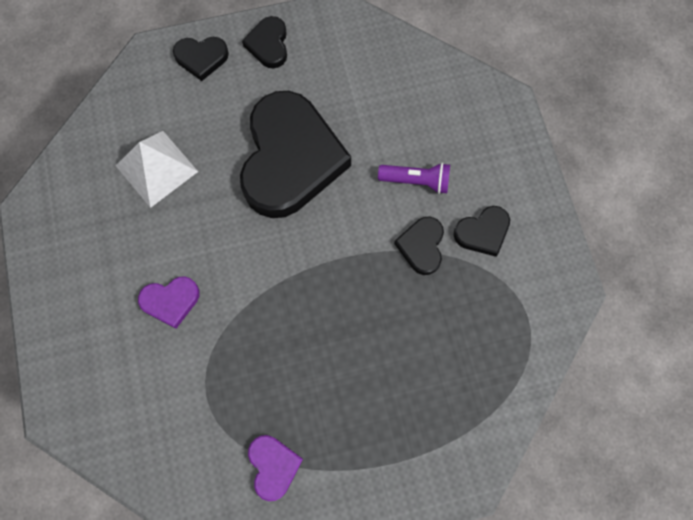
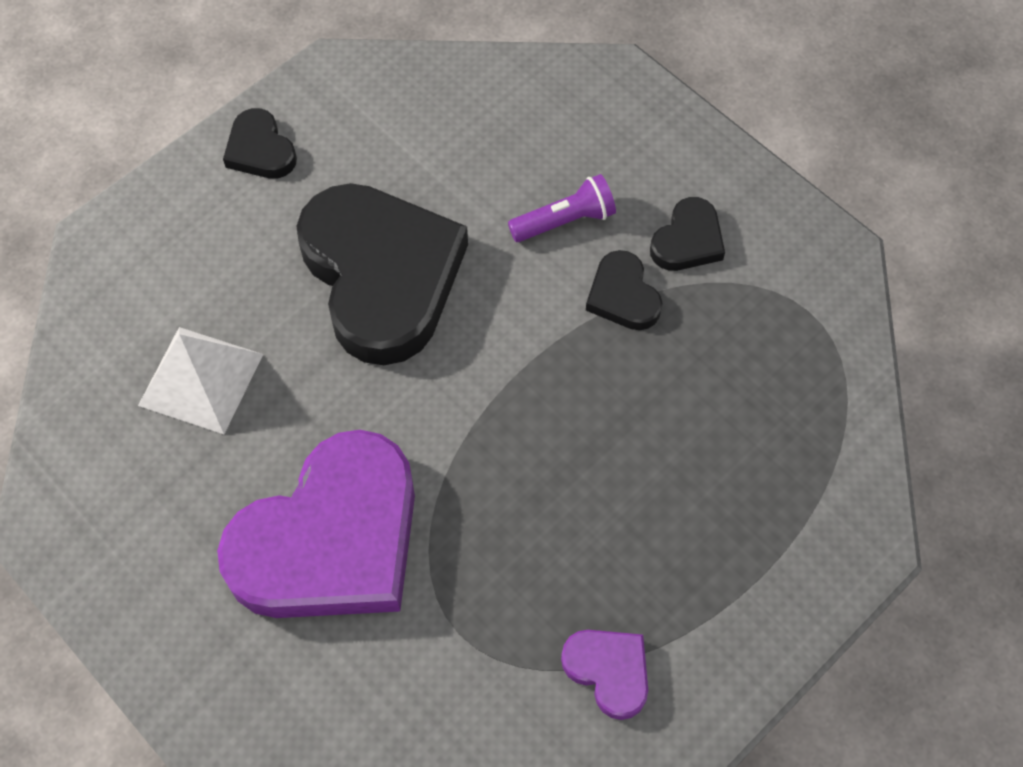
camera: 30 degrees left, 10 degrees down
purple heart [138,277,200,329] -> purple heart [217,430,415,618], size x2.27
black heart [173,37,229,81] -> none

